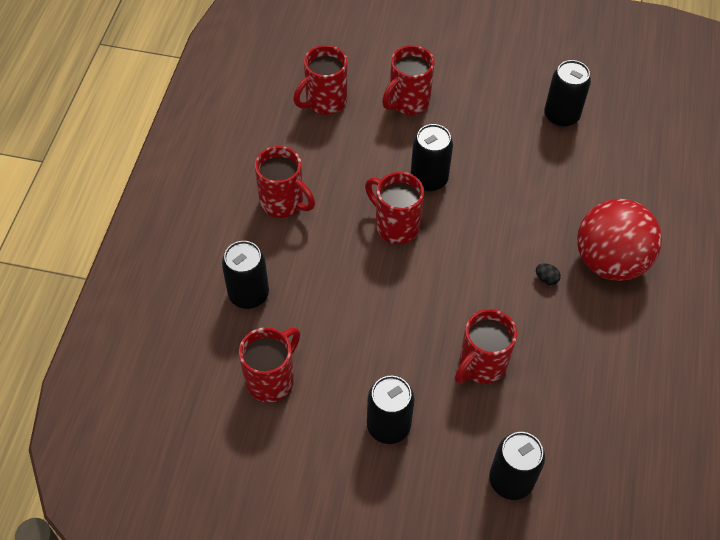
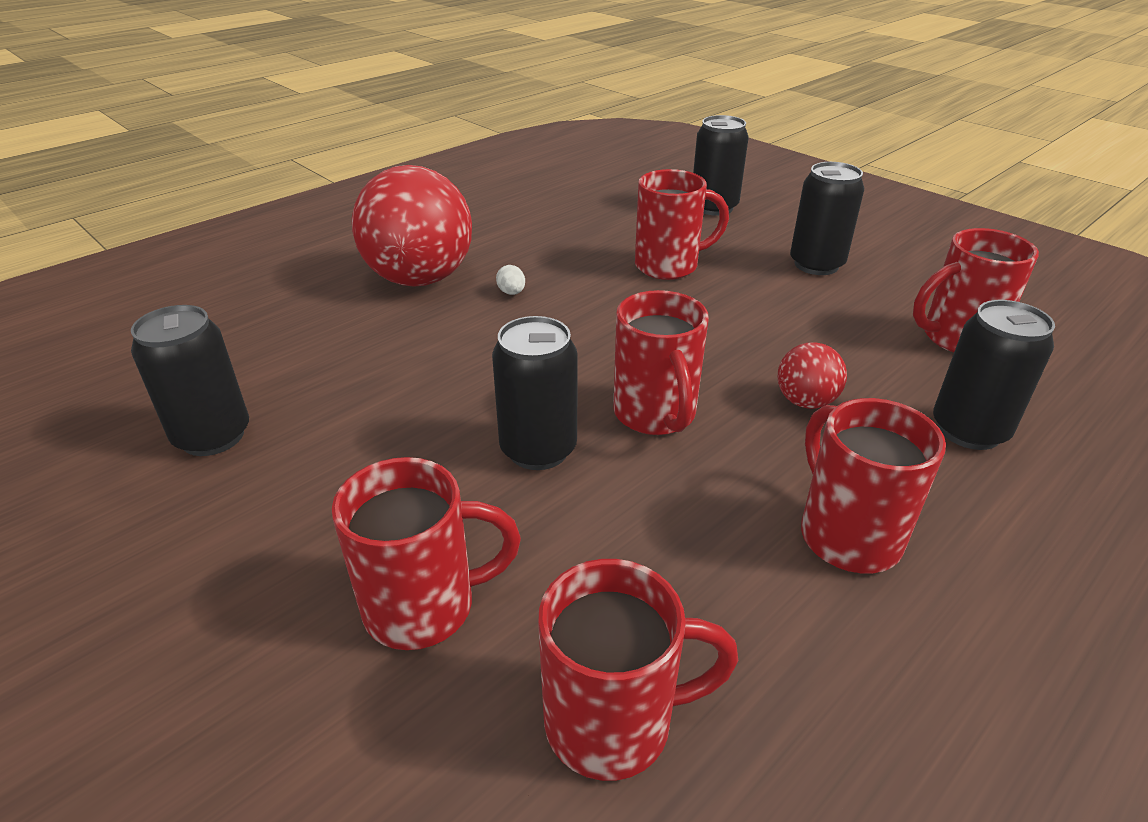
camera: 145 degrees left, 20 degrees down
black egg [536,263,561,285] -> white egg [496,265,525,295]
none -> red ball [778,343,847,409]

